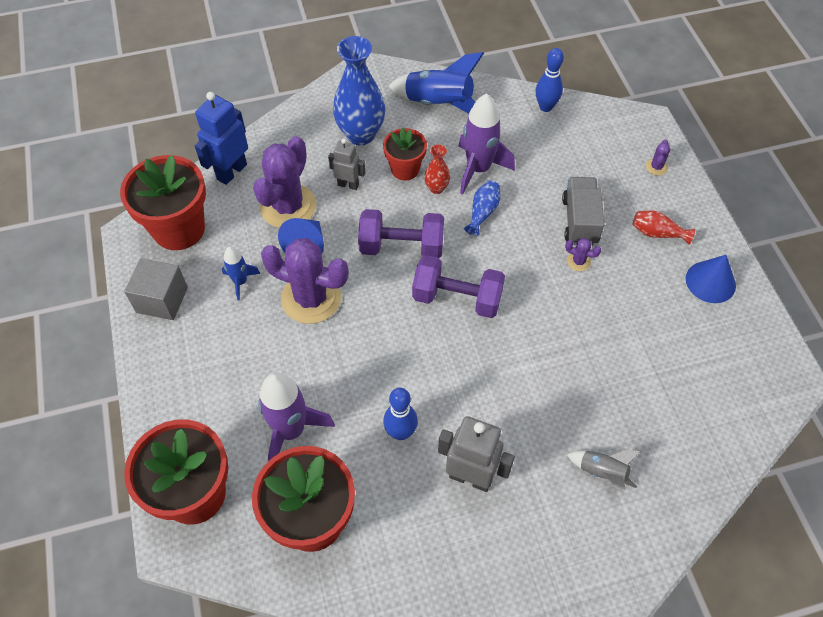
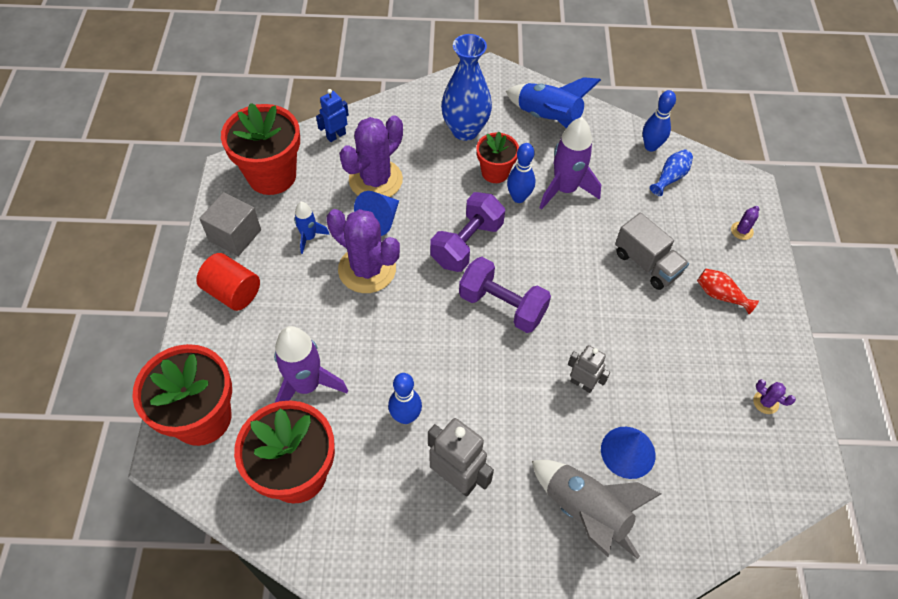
camera: 15 degrees right, 0 degrees up
blue robot [195,92,248,185] -> blue robot [316,89,349,142], size x0.61
grey robot [328,139,365,190] -> grey robot moved to [568,345,610,393]
purple dumbbell [358,209,444,258] -> purple dumbbell turned 75 degrees counterclockwise [431,192,505,272]
red vase [424,145,450,194] -> blue bowling pin [507,143,535,203]
blue vase [464,180,500,236] -> blue vase moved to [650,150,693,196]
grey truck [562,177,604,246] -> grey truck turned 120 degrees clockwise [615,213,689,290]
purple cactus [565,238,601,271] -> purple cactus moved to [753,379,796,414]
grey rocket [567,449,641,489] -> grey rocket [532,460,661,559], size x1.84
blue cone [686,255,736,303] -> blue cone moved to [601,427,656,479]
none -> red cylinder [196,253,260,311]

